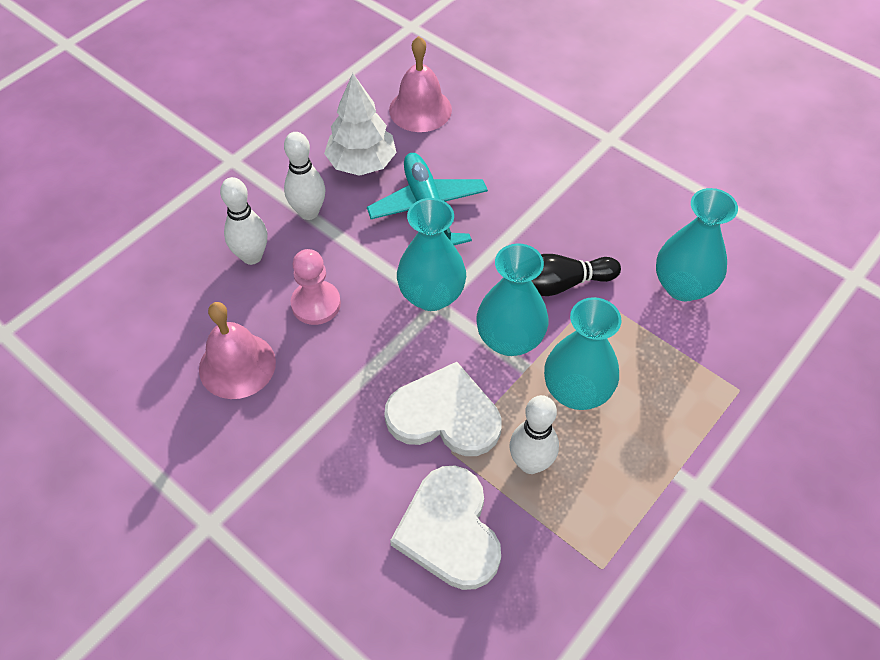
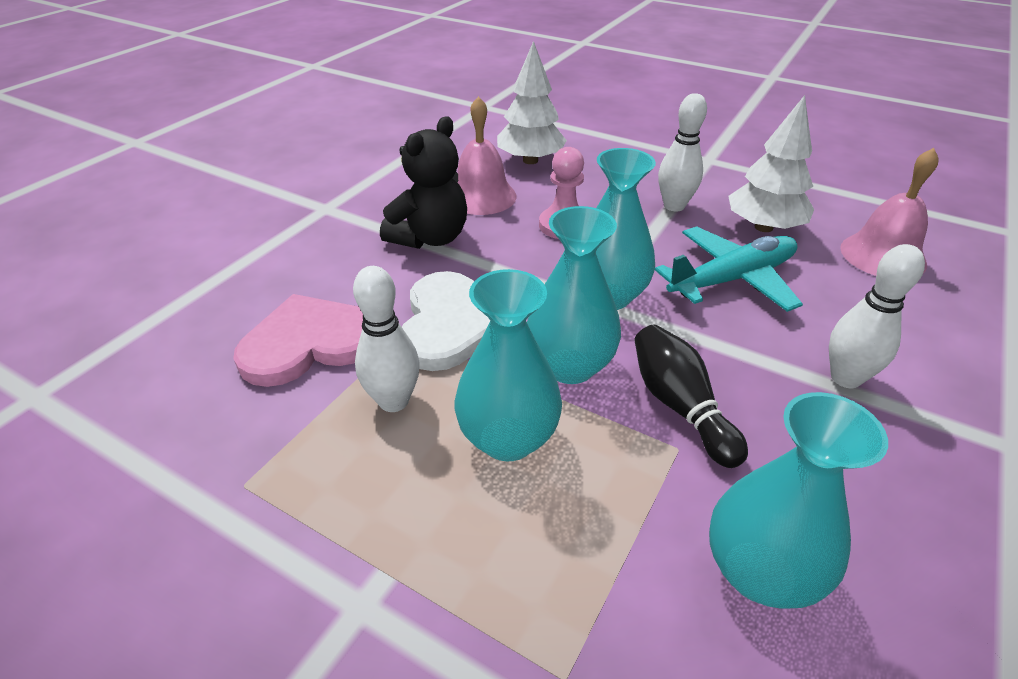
camera: 80 degrees right, 15 degrees down
white bowling pin [220,177,267,265] -> white bowling pin moved to [829,244,925,388]
white heart [390,466,501,590] -> pink heart [233,294,363,387]
none -> black teddy bear [380,116,467,249]
none -> white tree [497,41,567,164]

